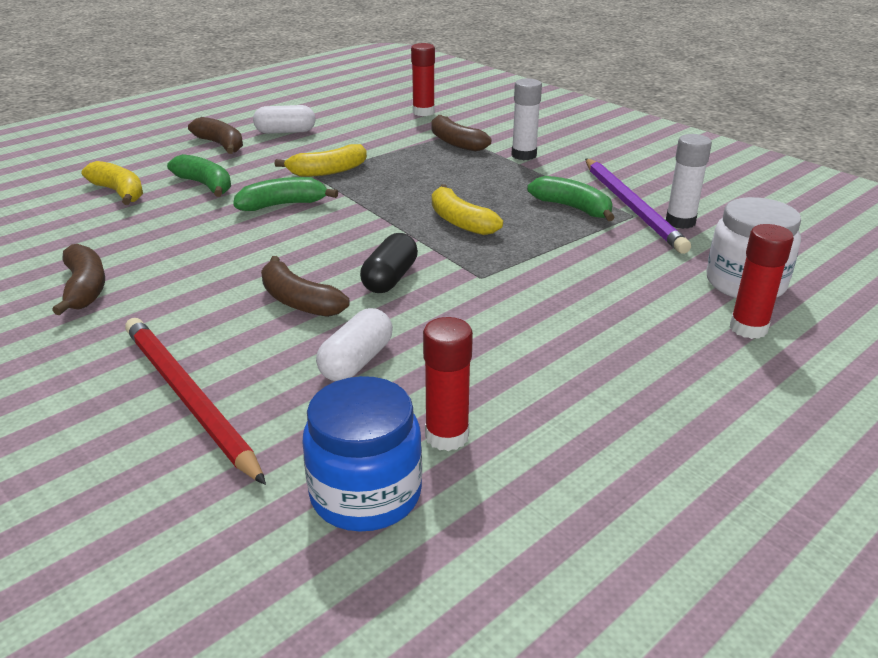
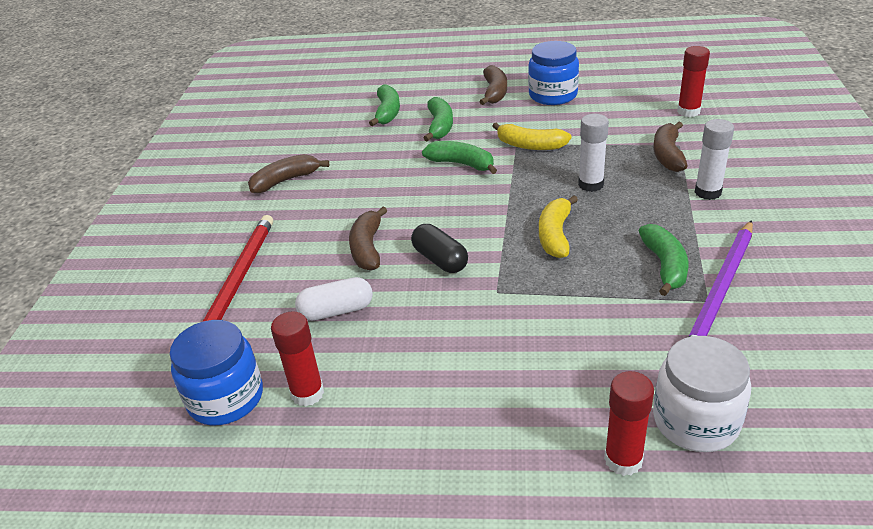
camera: 50 degrees right, 5 degrees up
brown banana [52,244,105,315] -> brown banana turned 150 degrees counterclockwise [248,154,329,193]
yellow banana [82,161,143,205] -> green banana [369,85,400,127]
white capsule [253,105,316,134] -> blue jar [528,41,579,105]
black capsule [360,233,418,293] -> black capsule turned 75 degrees clockwise [411,224,468,273]
white glue stick [666,134,712,229] -> white glue stick moved to [578,114,609,192]

